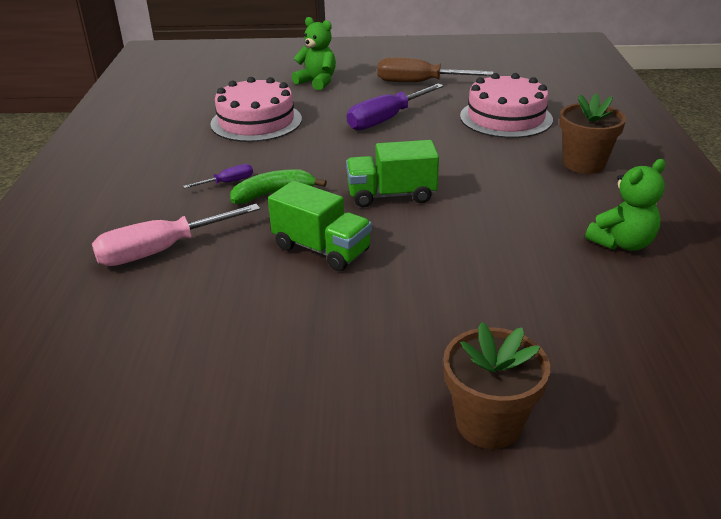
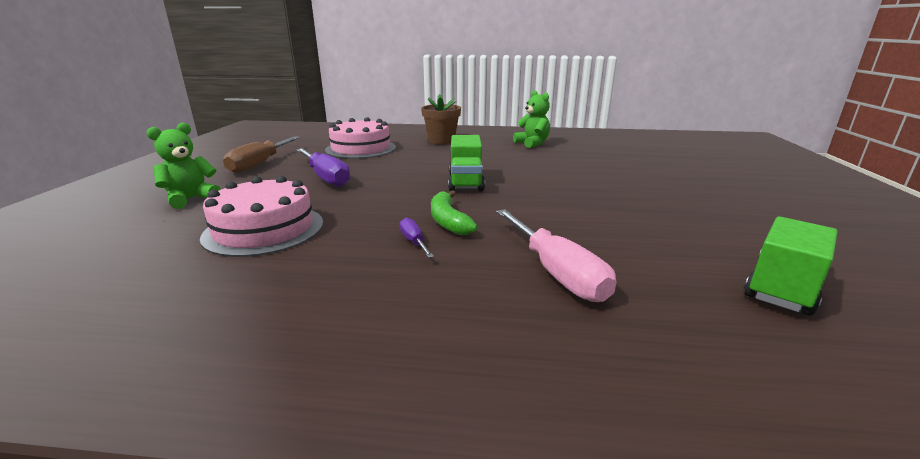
camera: 85 degrees left, 10 degrees down
green truck [268,180,372,271] -> green truck moved to [744,216,838,316]
brown flower pot [443,322,550,449] -> none

